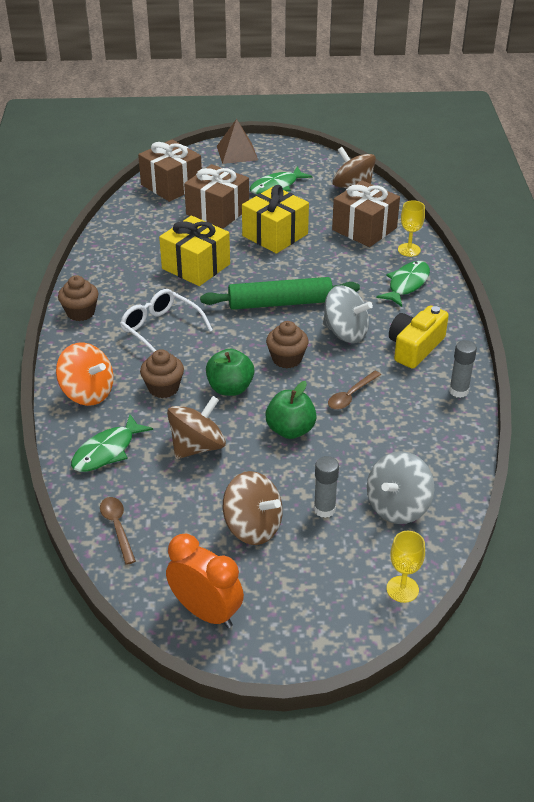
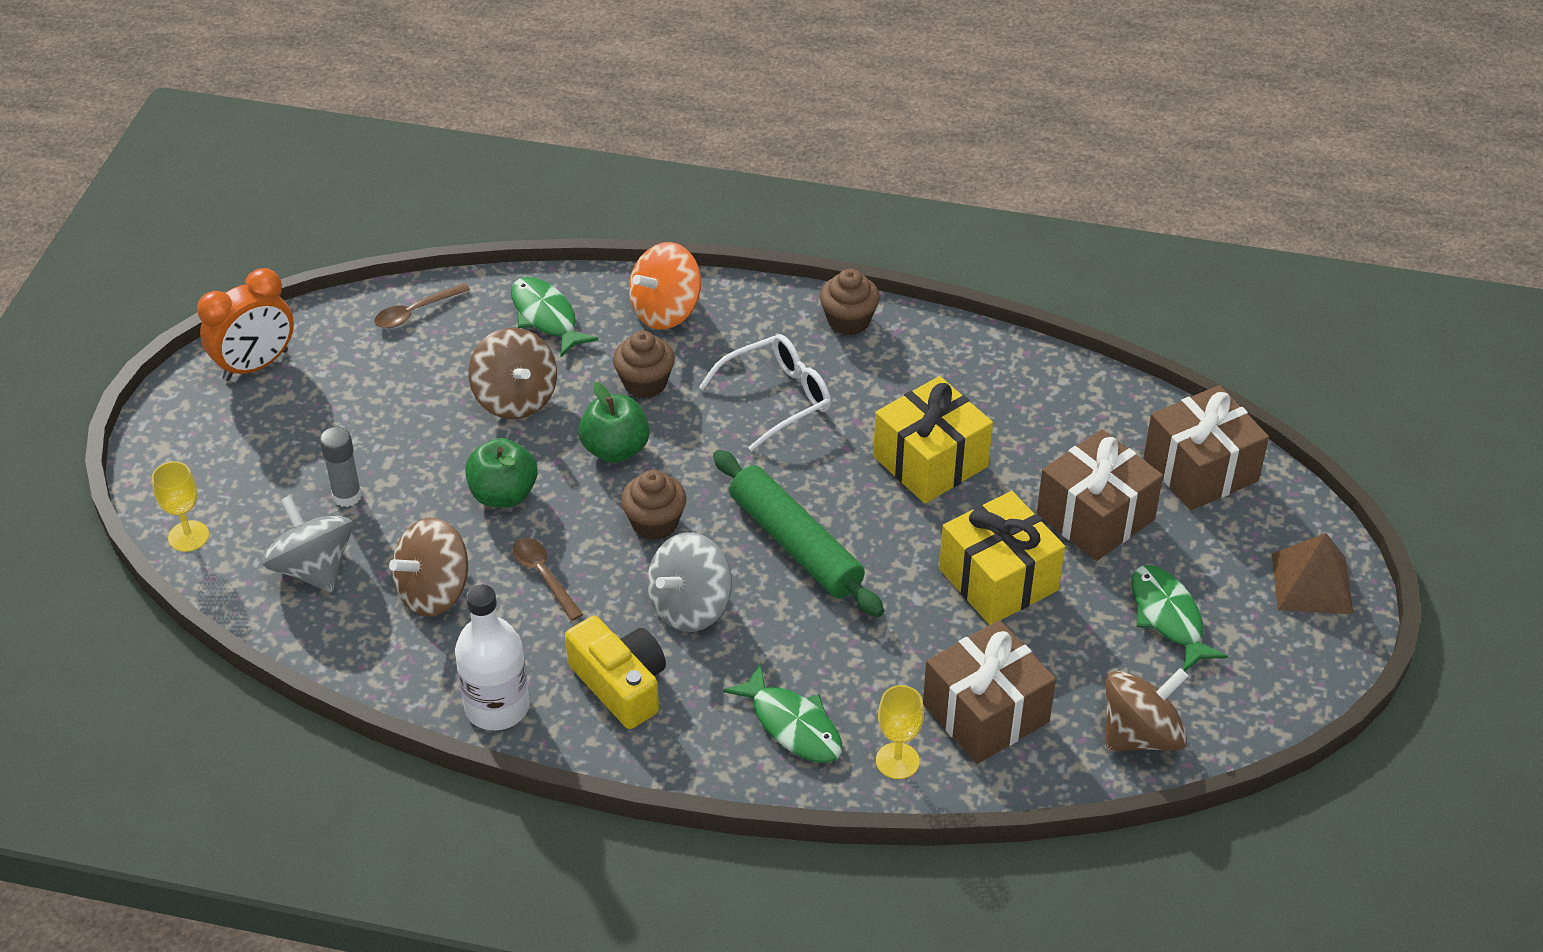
camera: 105 degrees right, 5 degrees up
brown spoon [100,497,136,565] -> brown spoon turned 150 degrees clockwise [374,283,470,328]
green rolling pin [200,277,360,310] -> green rolling pin turned 45 degrees counterclockwise [713,450,884,617]
brown spinning top [223,471,283,545] -> brown spinning top moved to [389,518,469,617]
grey glue stick [449,340,477,398] -> white bottle [455,585,530,731]

